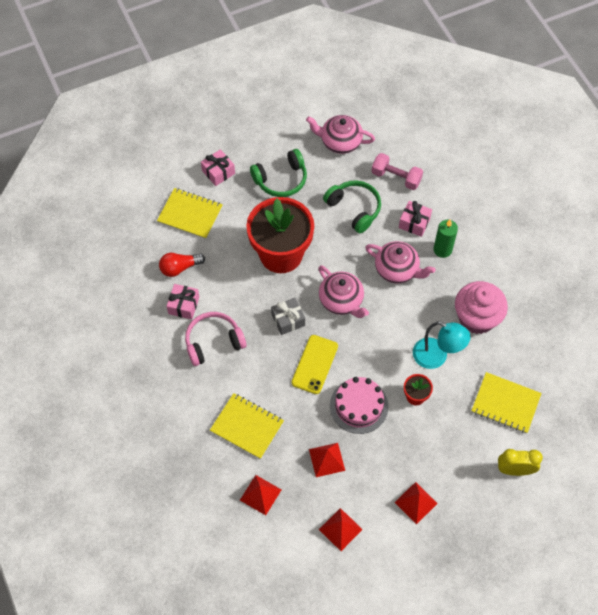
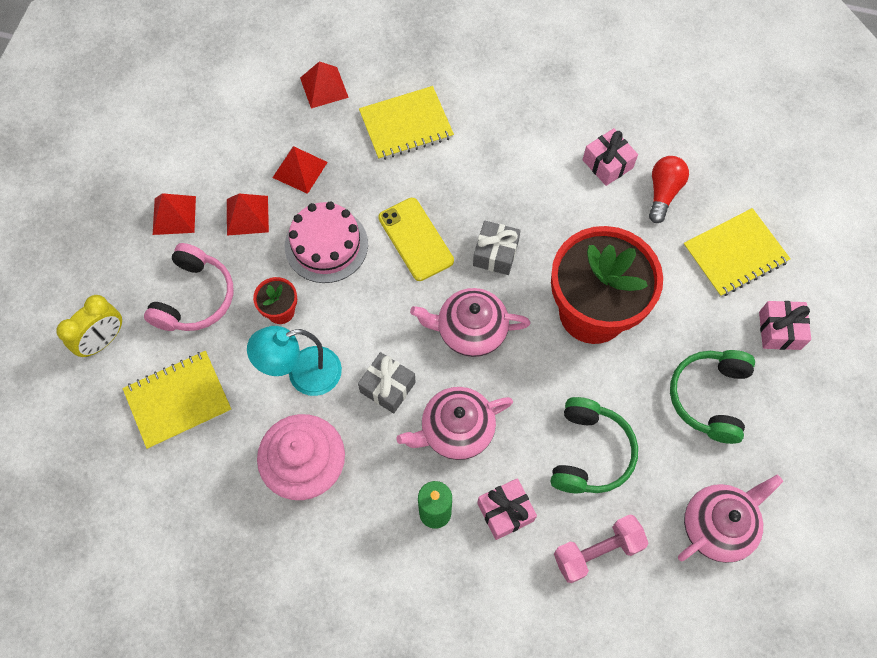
camera: 130 degrees right, 5 degrees up
pink headphones [185,312,246,366] -> pink headphones moved to [144,243,233,331]
red pyramid [319,508,363,551] -> red pyramid moved to [227,194,269,236]
green headphones [323,180,381,233] -> green headphones turned 75 degrees counterclockwise [551,397,638,493]
none -> grey gift [358,352,416,413]

